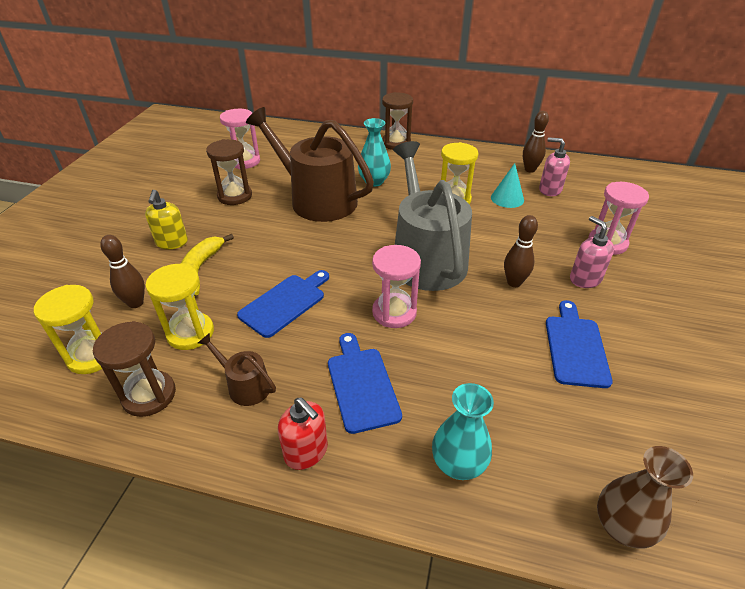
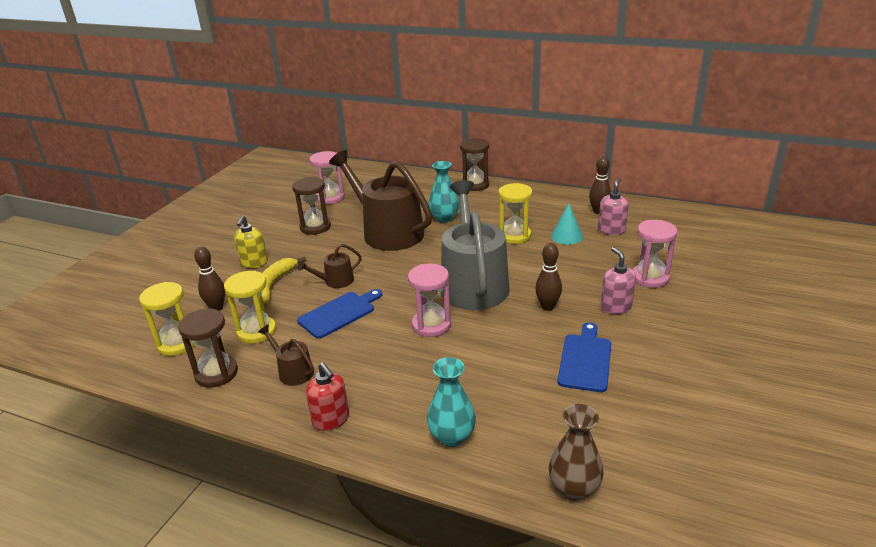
camera: 10 degrees right, 10 degrees down
blue cutting board [328,333,402,434] -> none
pink soap dispenser [539,137,570,196] -> pink soap dispenser turned 75 degrees clockwise [598,178,629,235]
none -> brown watering can [297,244,362,288]

